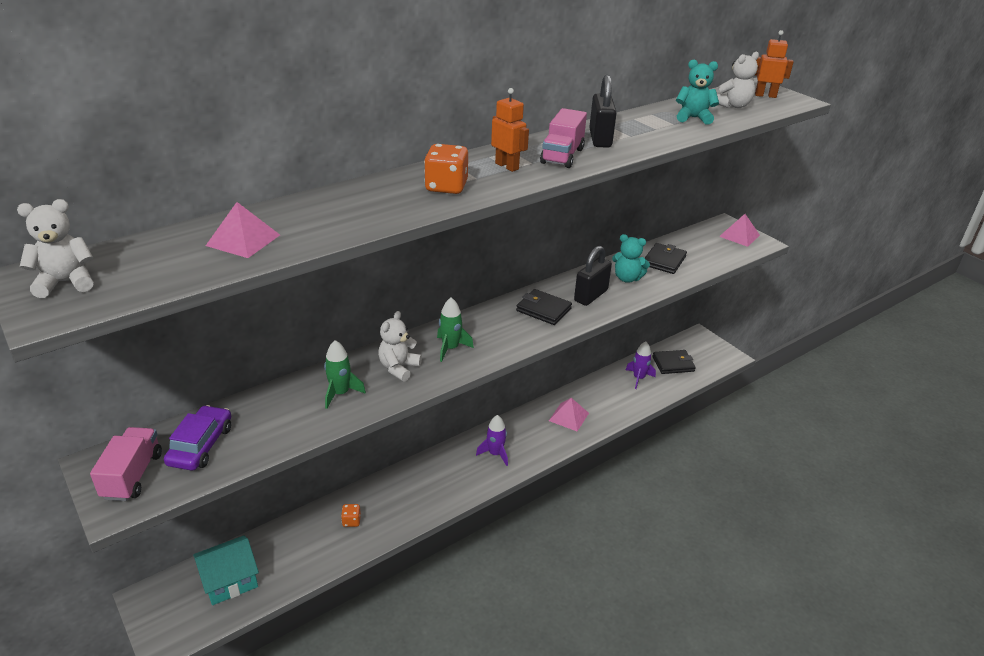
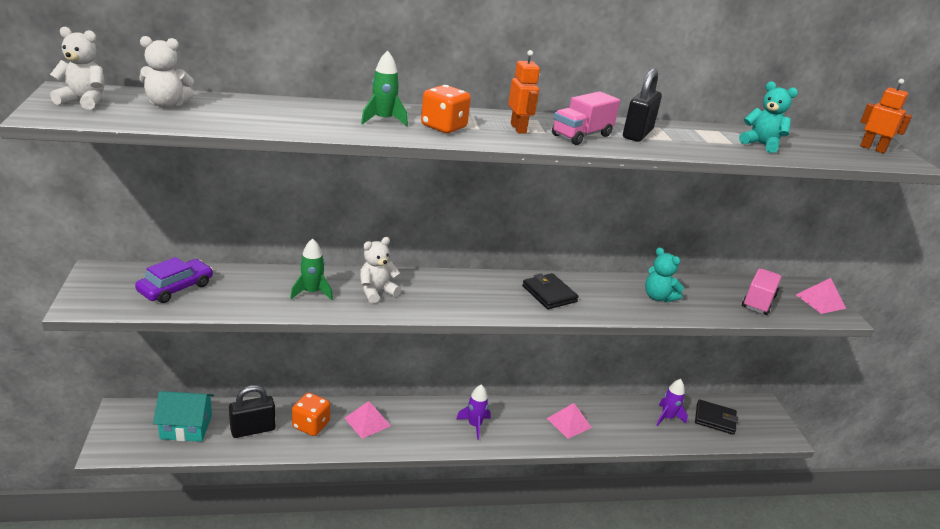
camera: 25 degrees right, 5 degrees down
pink truck [90,427,162,501] -> pink truck moved to [742,269,781,315]
pink pyramid [206,202,280,258] -> pink pyramid moved to [344,401,391,439]
orange dice [341,504,361,527] -> orange dice [292,393,330,436], size x1.79
green rocket [437,297,474,362] -> green rocket moved to [361,51,408,126]
black padlock [574,246,612,306] -> black padlock moved to [229,385,276,438]
black wallet [645,243,687,274] -> none
white teddy bear [717,52,759,108] -> white teddy bear moved to [139,36,194,108]

